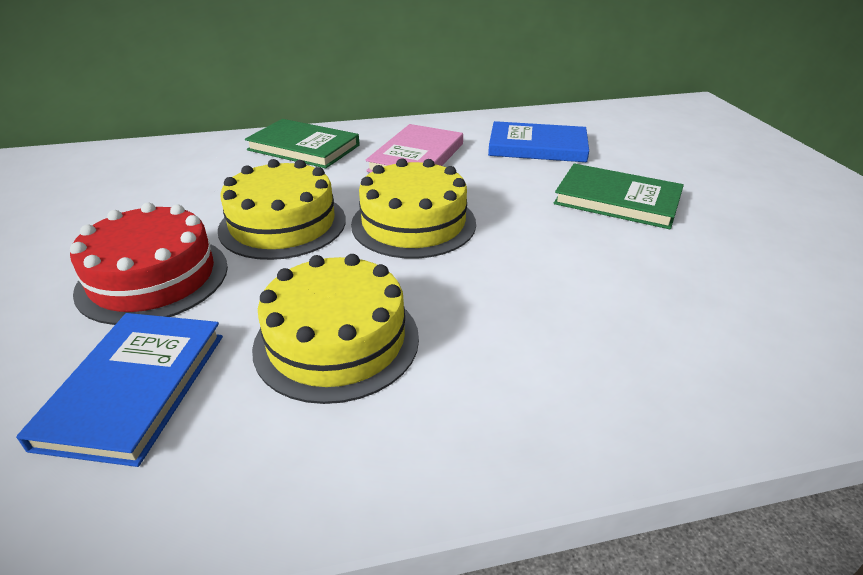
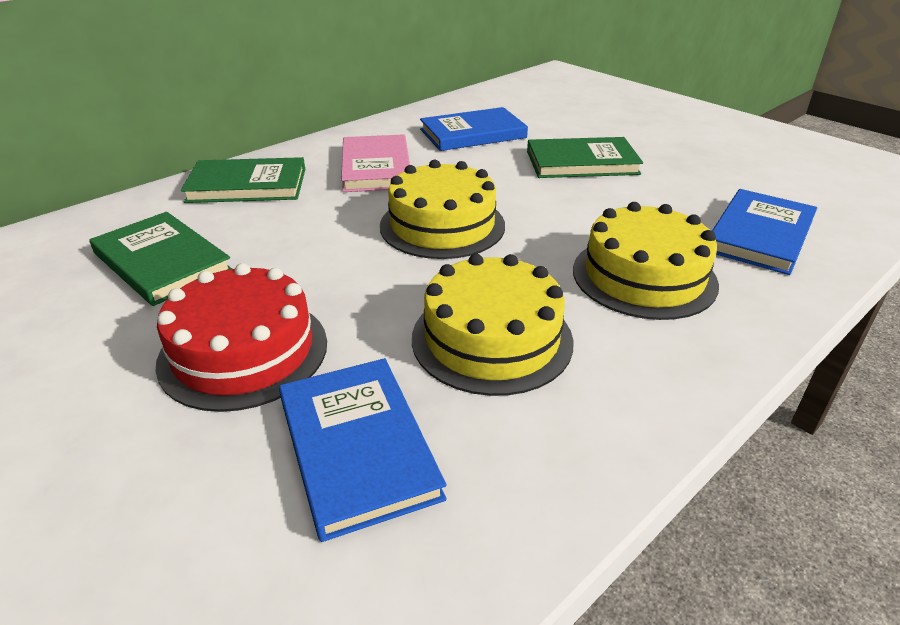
camera: 30 degrees left, 0 degrees up
yellow cake [218,159,346,260] -> yellow cake moved to [573,202,719,320]
none -> green book [90,212,232,306]
none -> blue book [712,189,817,275]

